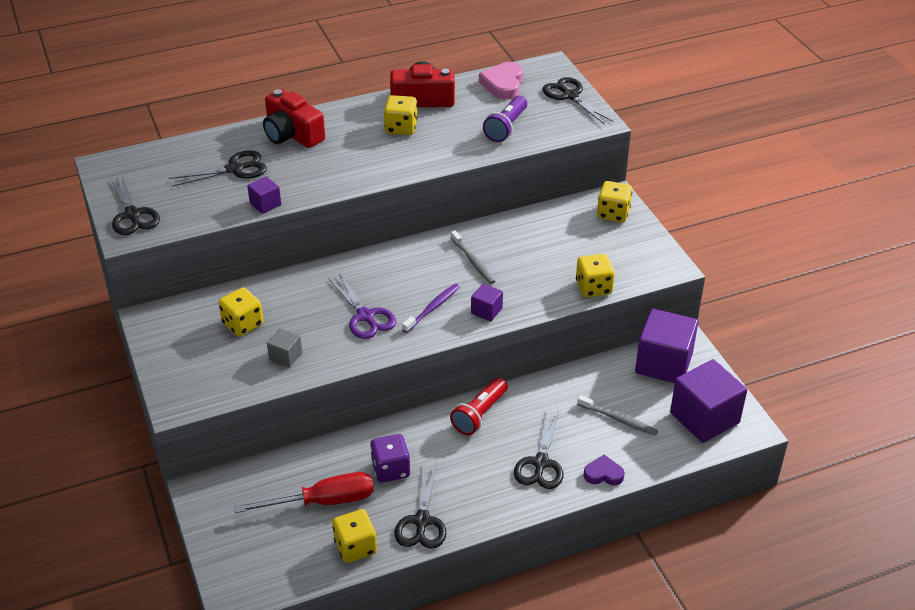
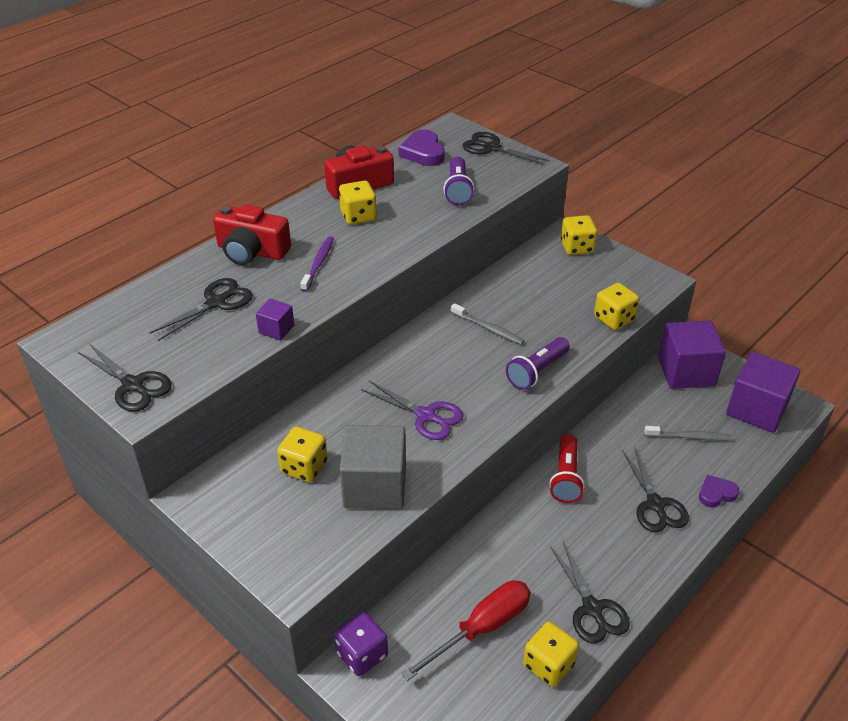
camera: 25 degrees left, 0 degrees up
grey cube [267,328,302,368] -> grey cube [340,425,406,509], size x2.11
purple dice [370,434,410,483] -> purple dice moved to [334,612,388,676]
purple toothbrush [402,284,460,333] -> purple toothbrush moved to [300,237,334,292]
purple cube [471,283,503,321] -> purple flashlight [506,337,570,390]
pink heart [479,62,523,99] -> purple heart [399,130,445,166]

